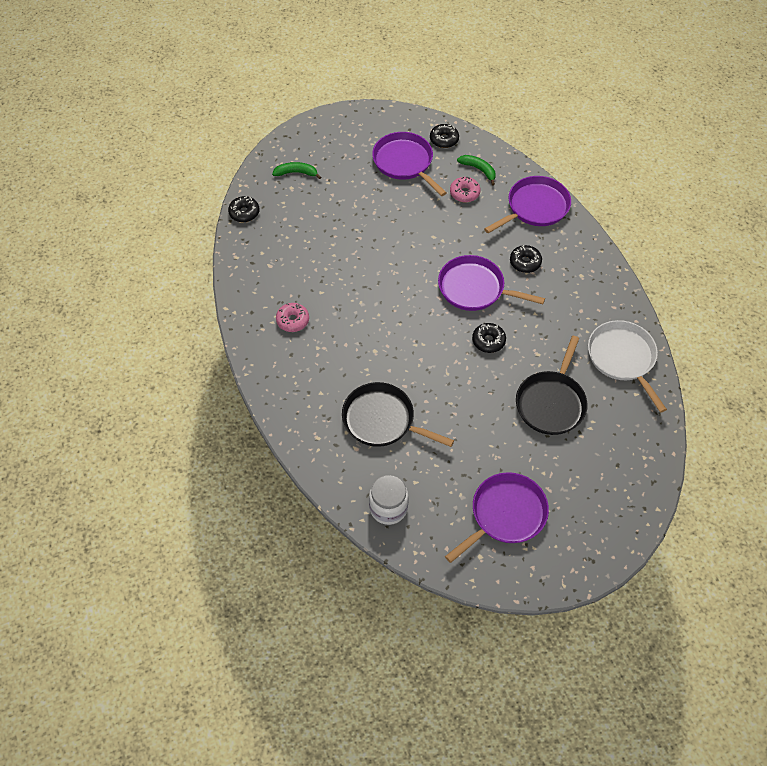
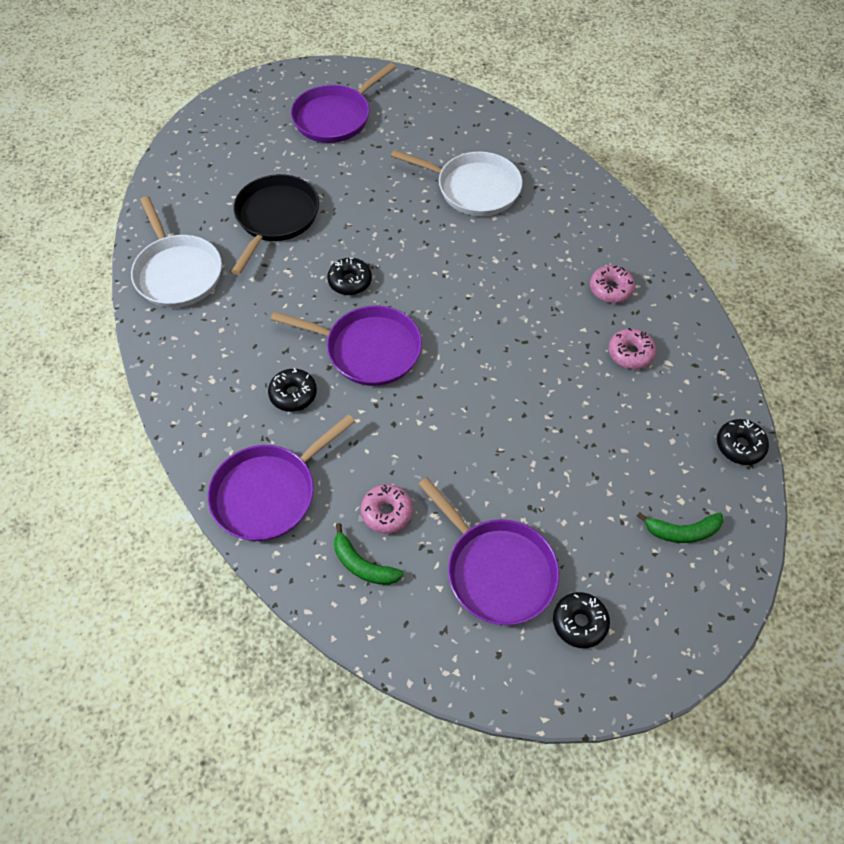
camera: 175 degrees right, 0 degrees up
black pan [342,382,454,447] -> white pan [391,150,523,216]
white jar [369,475,409,525] -> none
black donut [430,124,459,148] -> black donut moved to [553,592,610,648]
none -> pink donut [608,328,656,369]

